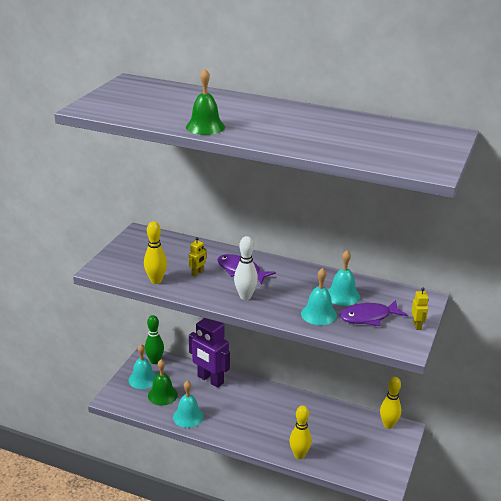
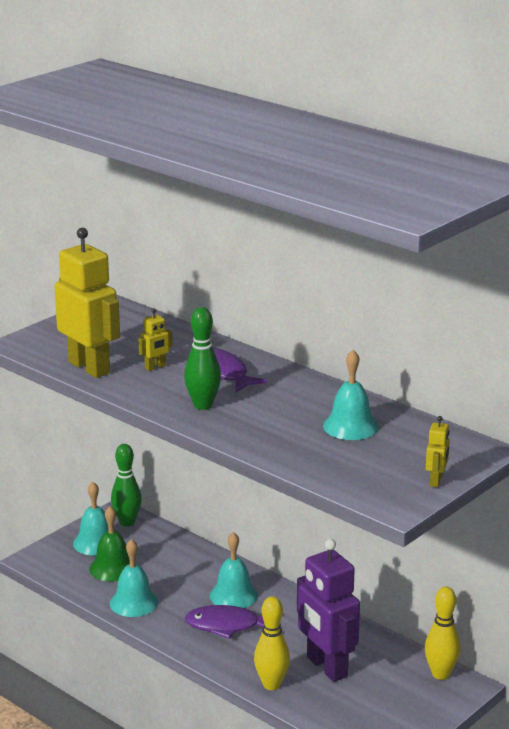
camera: 20 degrees right, 5 degrees down
yellow bowling pin [144,221,167,284] -> yellow robot [55,228,120,378]
green bell [186,69,225,135] -> none
purple robot [189,318,230,388] -> purple robot moved to [297,539,360,682]
white bowling pin [234,236,258,300] -> green bowling pin [184,307,221,410]
turquoise bell [301,268,337,325] -> turquoise bell moved to [210,532,258,608]
purple fish [340,300,407,326] -> purple fish moved to [185,605,264,639]

